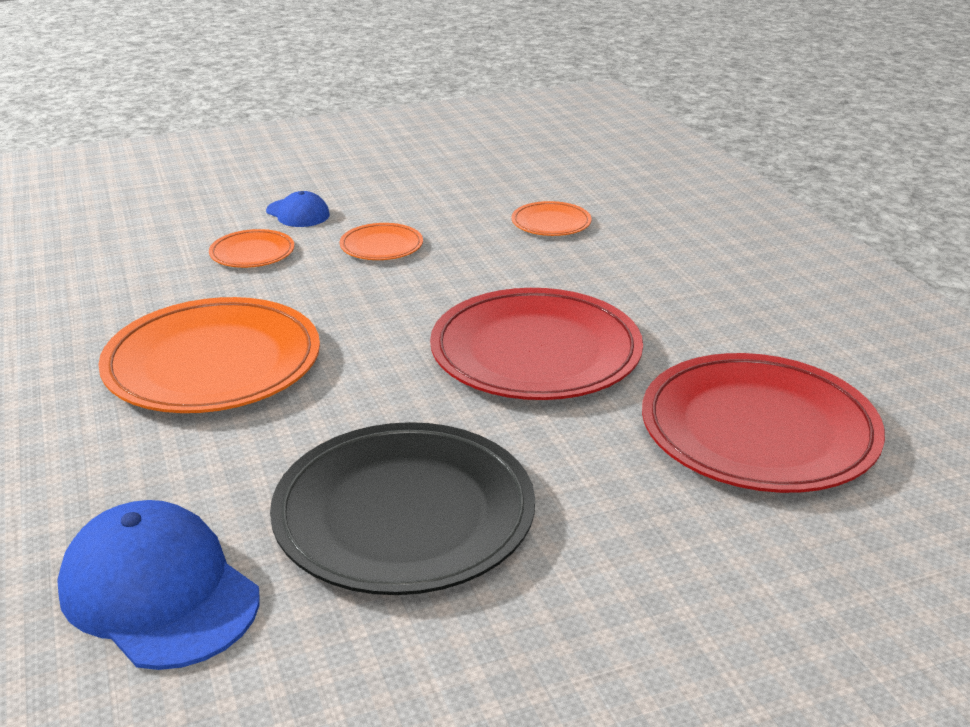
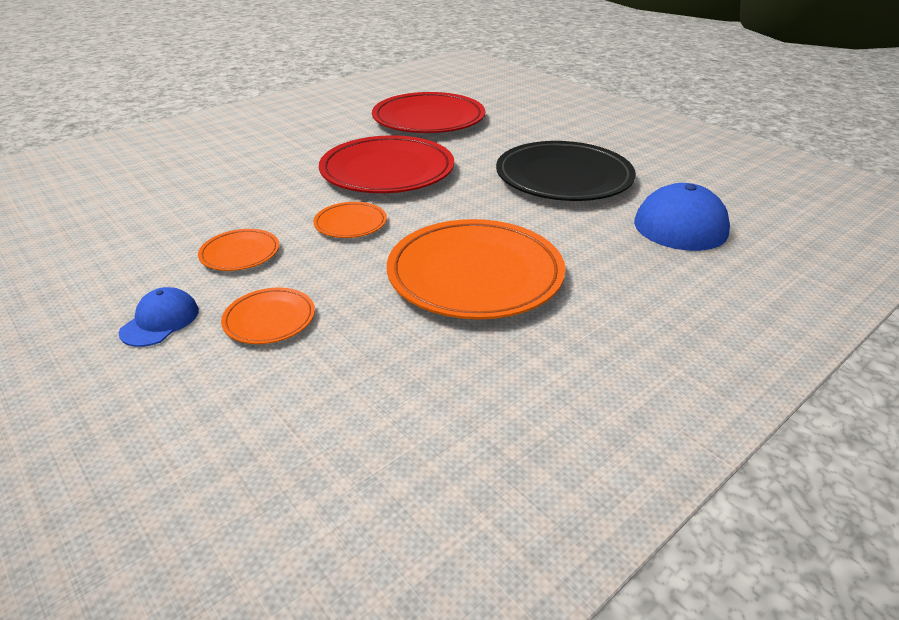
camera: 110 degrees left, 5 degrees up
orange plate [511,201,592,236] -> orange plate moved to [313,202,387,238]

